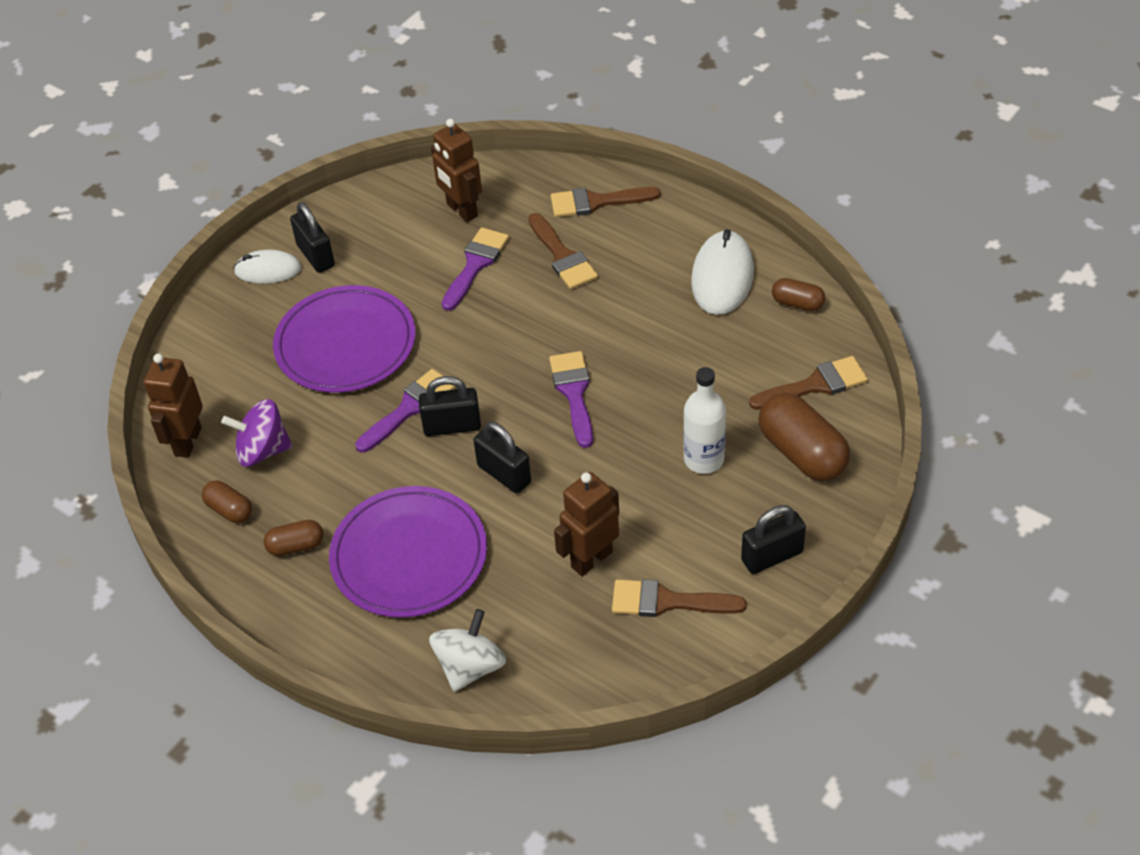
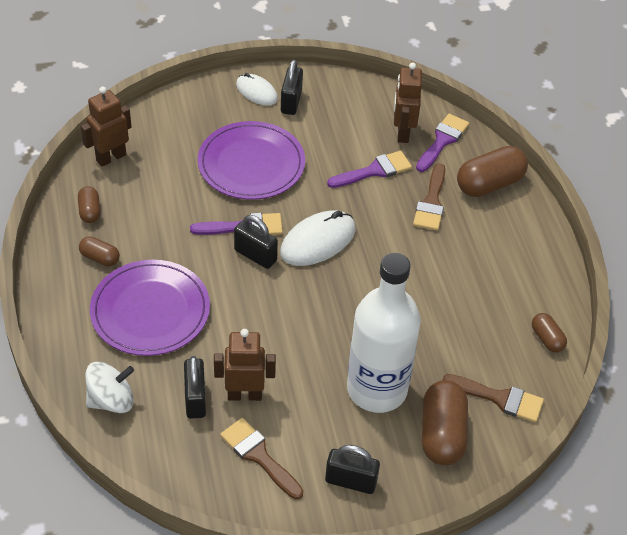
camera: 35 degrees right, 0 degrees up
purple spinning top [221,399,292,467] -> none
black padlock [473,422,531,493] -> black padlock moved to [184,356,206,419]
purple brush [549,351,593,448] -> purple brush moved to [416,114,469,172]
brown brush [551,187,661,217] -> brown capsule [457,146,528,197]
white bottle [683,367,726,474] -> white bottle [347,253,421,413], size x1.86
white mouse [691,229,754,315] -> white mouse moved to [280,211,355,266]

